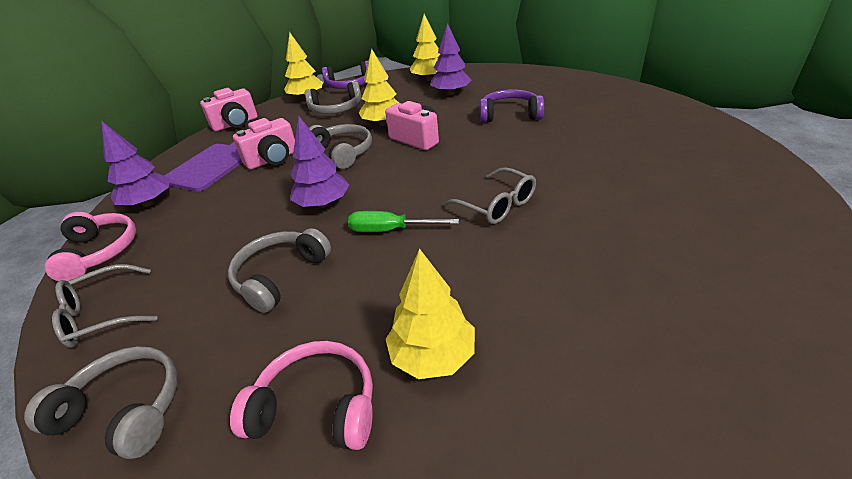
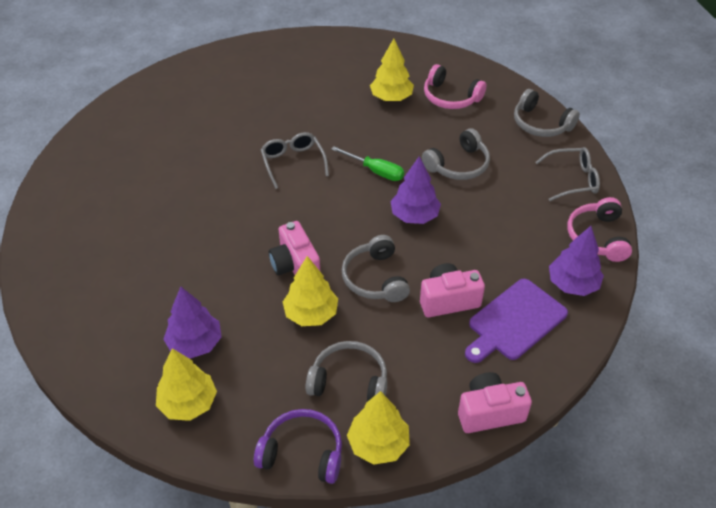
camera: 160 degrees left, 10 degrees up
purple headphones [480,89,544,123] -> none

